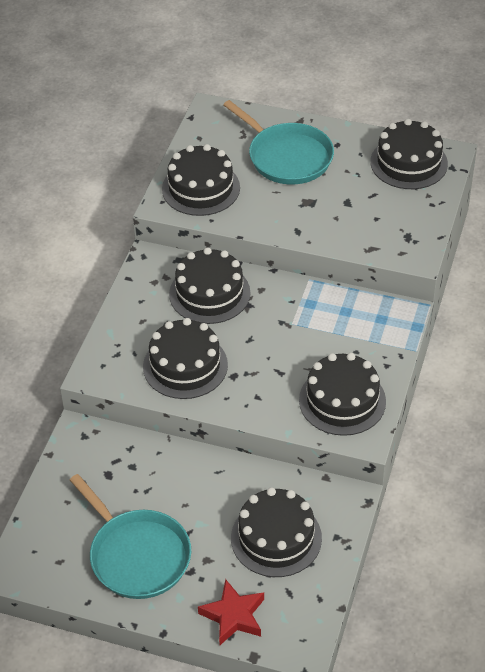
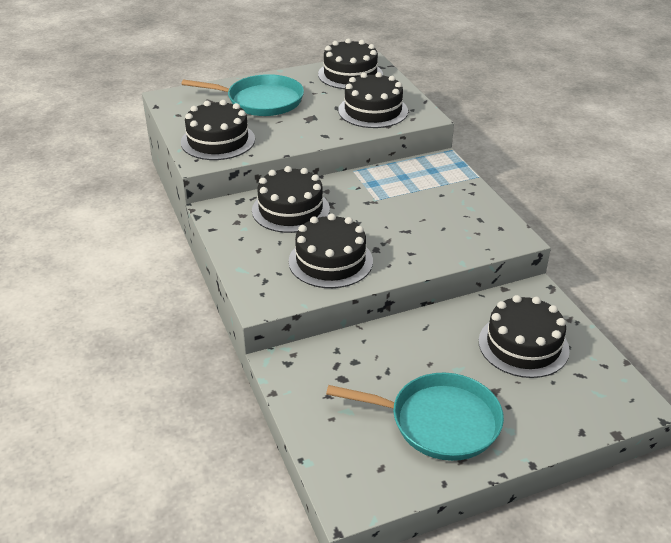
camera: 40 degrees left, 10 degrees down
red star [198,579,264,645] -> none
black cake [299,353,386,436] -> black cake moved to [338,72,408,128]

